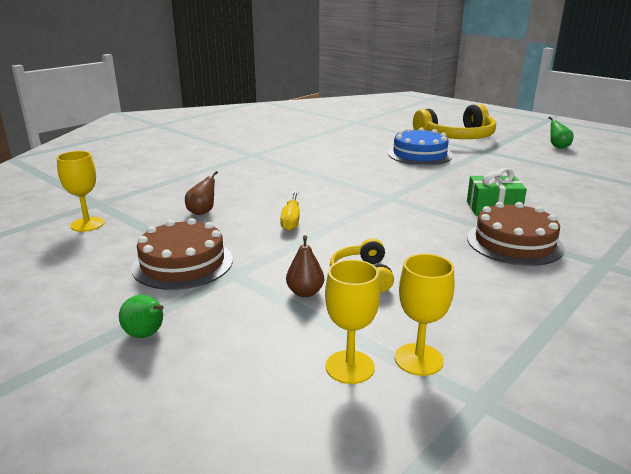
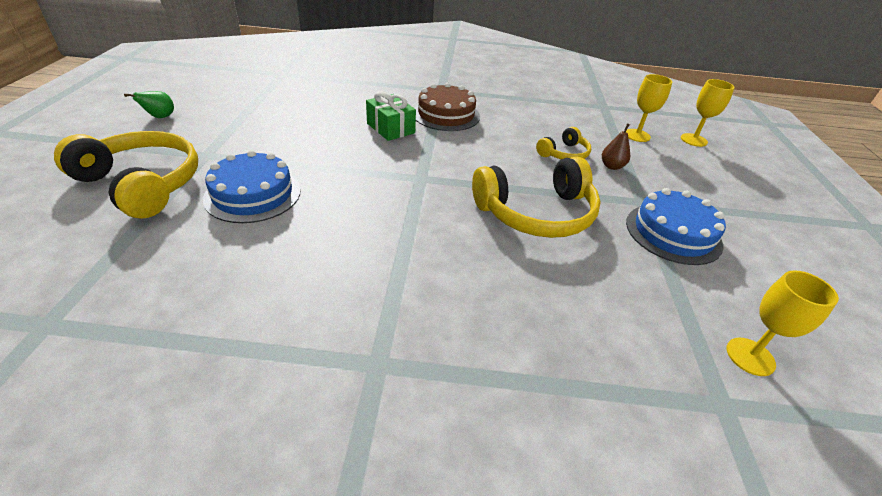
camera: 130 degrees left, 15 degrees up
green pear [119,295,164,338] -> none
brown cake [131,218,233,290] -> blue cake [626,188,726,265]
brown pear [185,171,218,215] -> none
yellow screwdriver [280,191,300,231] -> yellow headphones [472,156,601,238]
yellow goblet [395,254,454,376] -> yellow goblet moved to [681,79,735,147]

